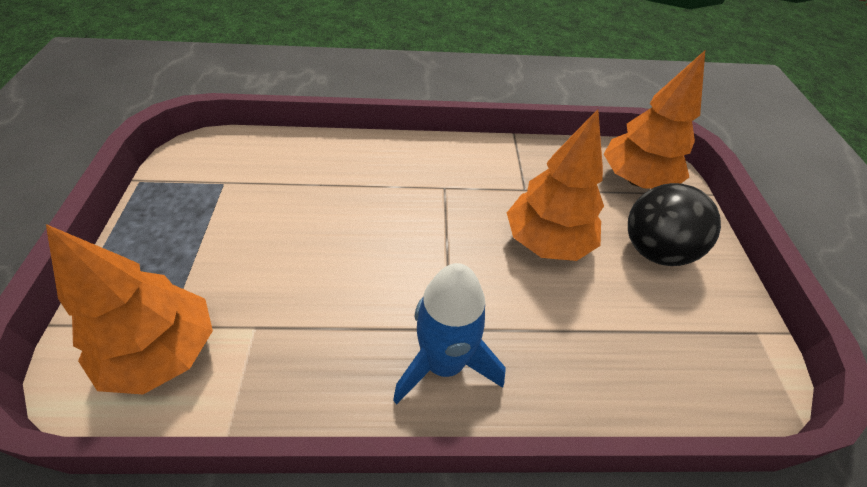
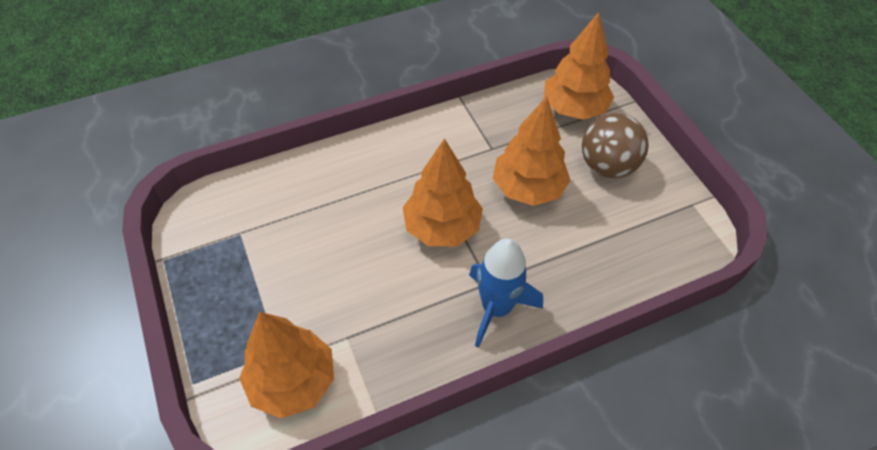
camera: 20 degrees left, 5 degrees up
black ball [628,183,721,266] -> brown ball [582,113,649,178]
none -> orange tree [402,138,483,246]

